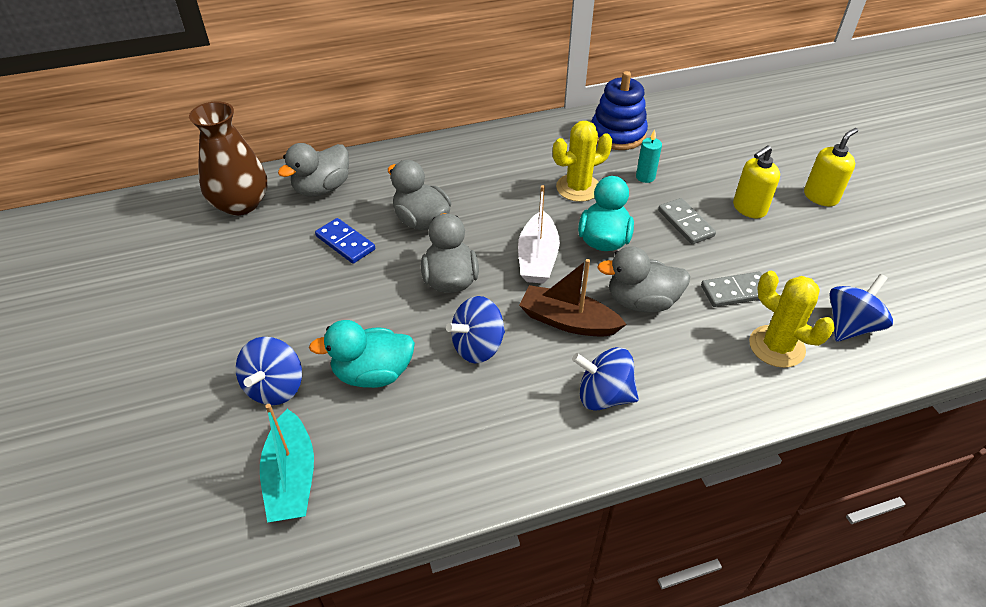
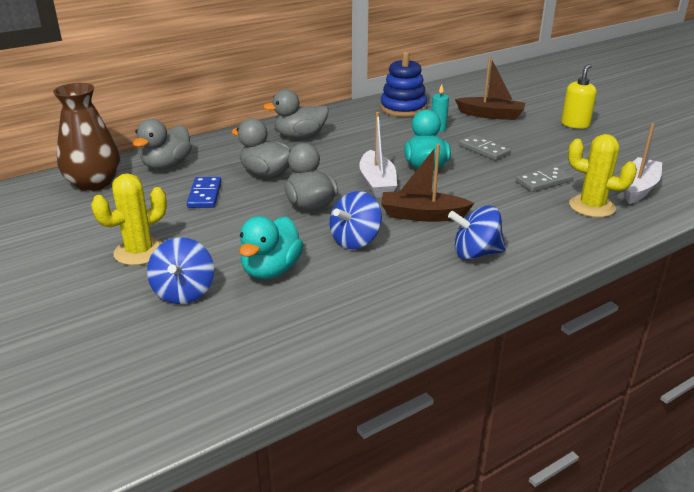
camera: 15 degrees left, 15 degrees down
turquoise boat [260,404,314,523] -> none
turquoise duck [309,320,415,388] -> turquoise duck turned 45 degrees counterclockwise [239,216,304,279]
blue domino [315,218,375,264] -> blue domino turned 60 degrees clockwise [187,177,222,208]
yellow cactus [553,121,612,202] -> yellow cactus moved to [91,173,167,265]
grey duck [597,246,690,312] -> grey duck moved to [263,89,329,139]
yellow soap dispenser [733,145,780,218] -> none
blue spinning top [829,274,893,342] -> white boat [624,123,662,204]
none -> brown boat [455,56,525,120]

